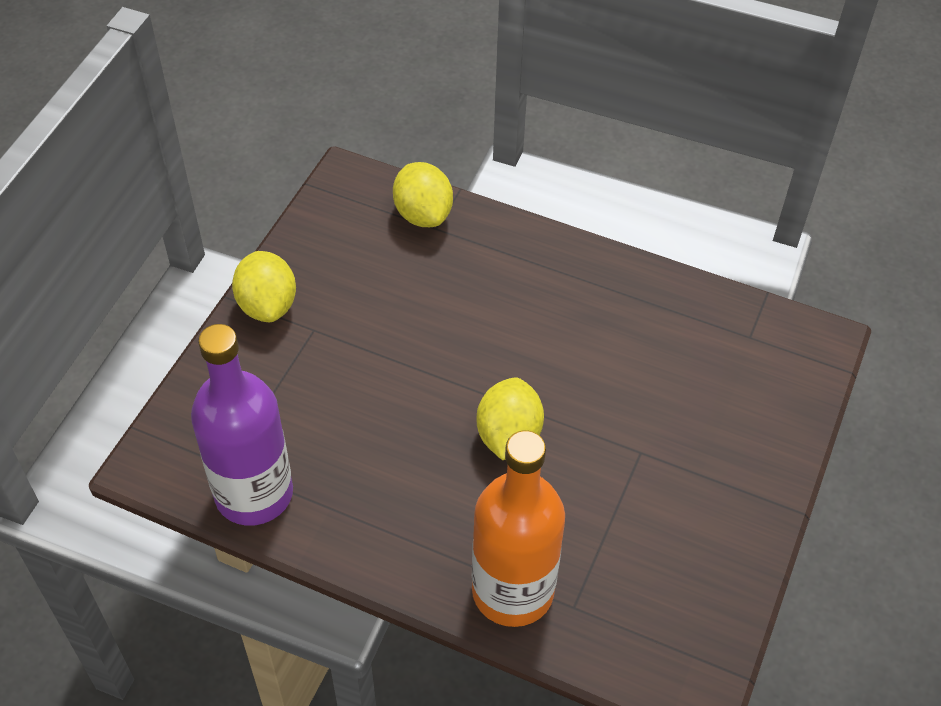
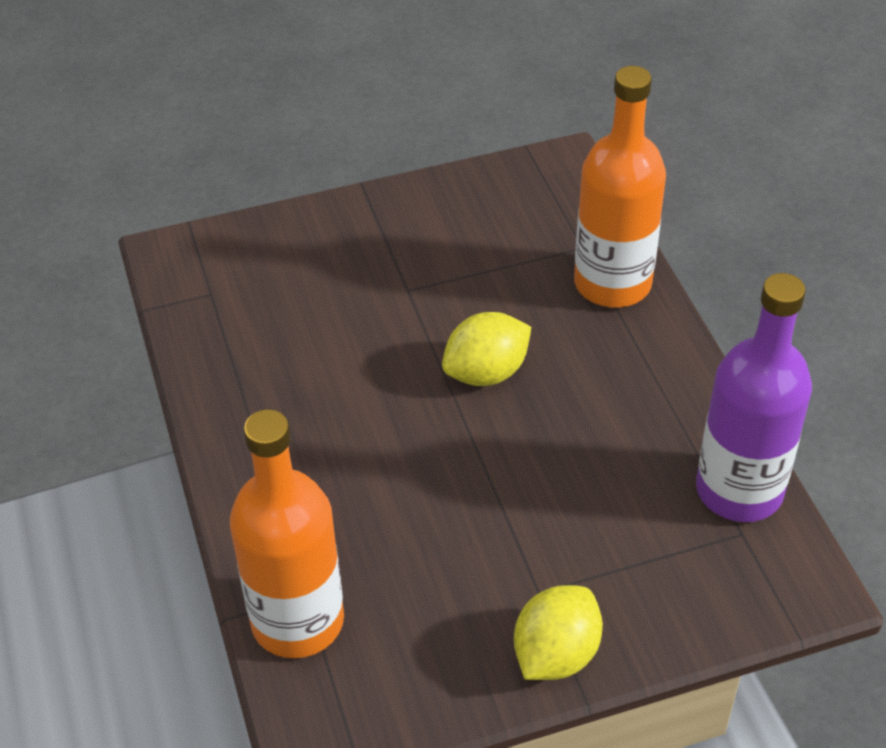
camera: 130 degrees left, 5 degrees down
yellow lemon [393,162,453,227] -> orange bottle [230,409,344,658]

